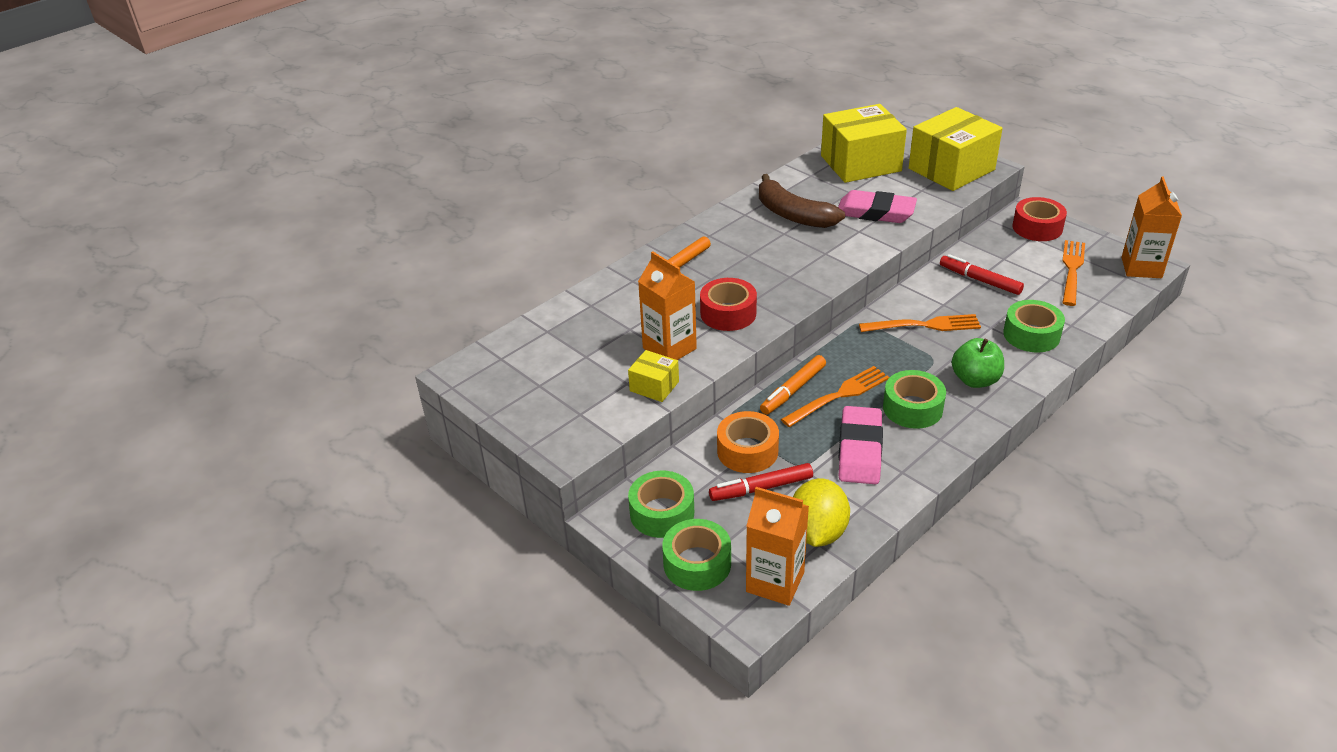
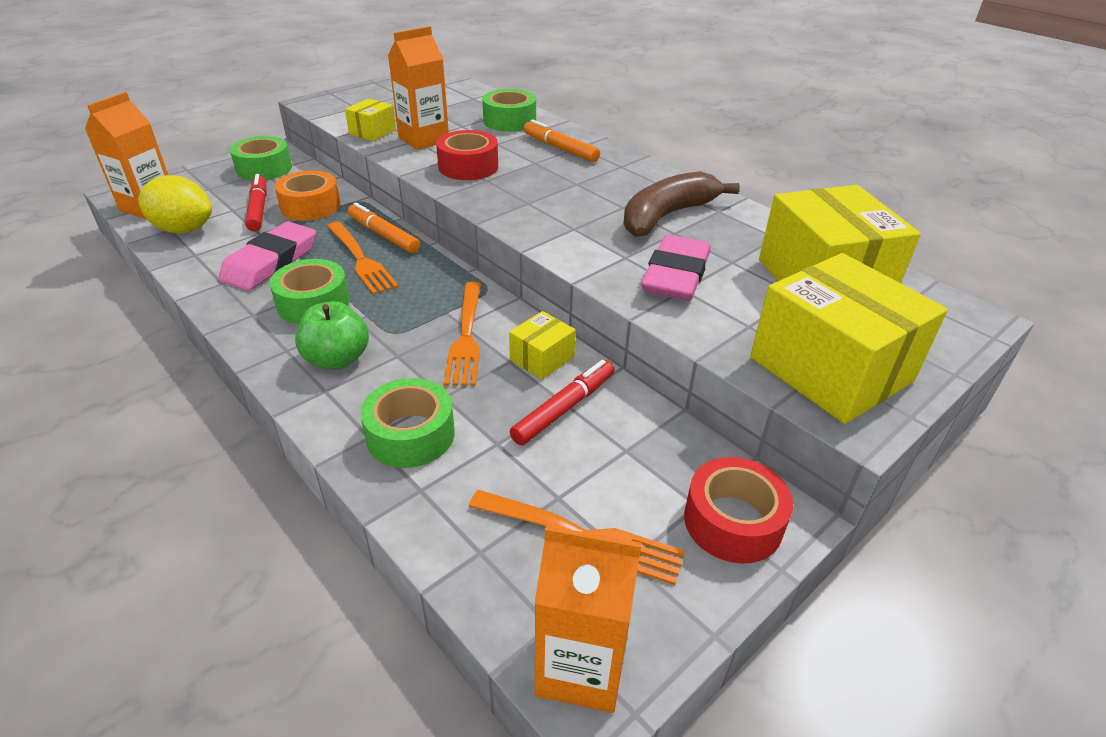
camera: 90 degrees right, 0 degrees up
green tape [662,519,731,591] -> green tape moved to [482,89,536,132]
pink eraser [839,406,883,484] -> pink eraser turned 75 degrees counterclockwise [219,221,316,291]
none -> yellow box [509,311,576,380]

